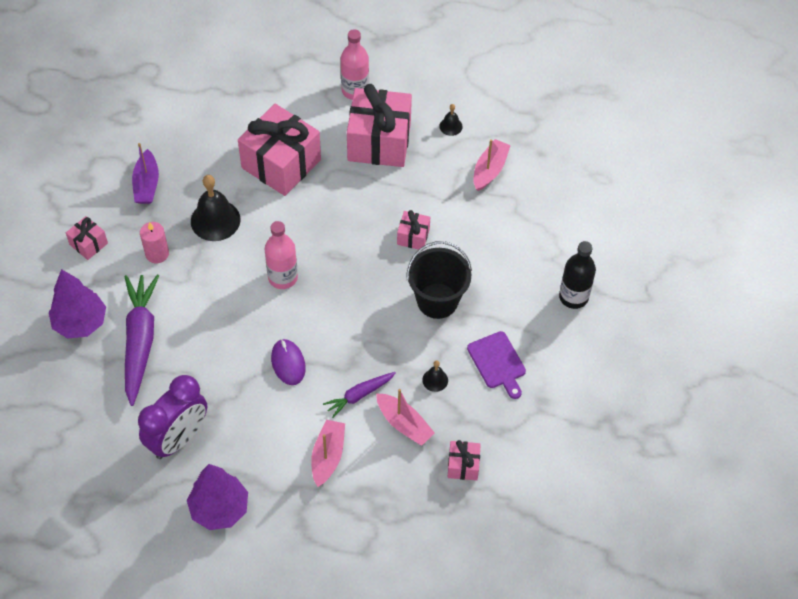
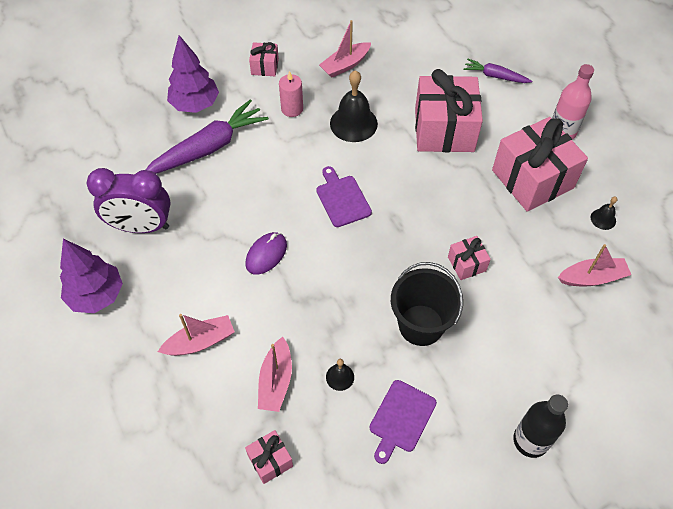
camera: 55 degrees right, 0 degrees up
purple boat [132,143,159,204] -> pink boat [319,20,371,78]
pink bottle [265,221,298,289] -> purple cutting board [316,166,372,227]
purple carrot [323,372,396,418] -> purple carrot moved to [463,58,532,83]

